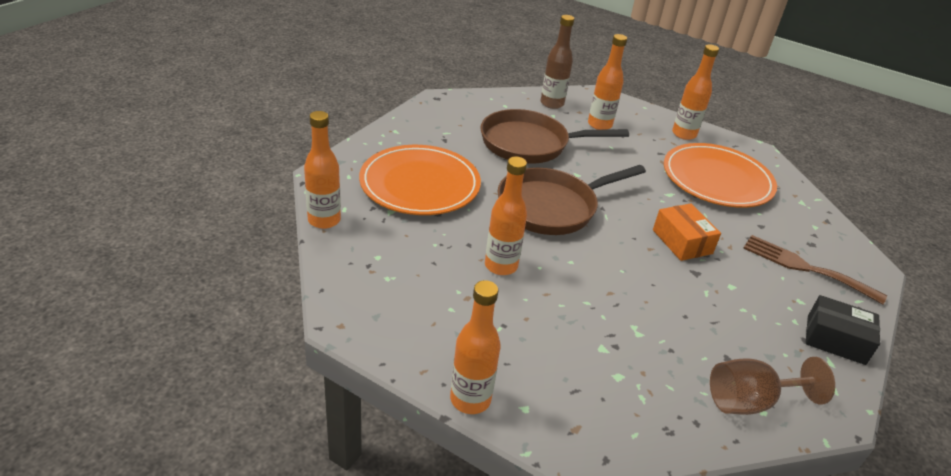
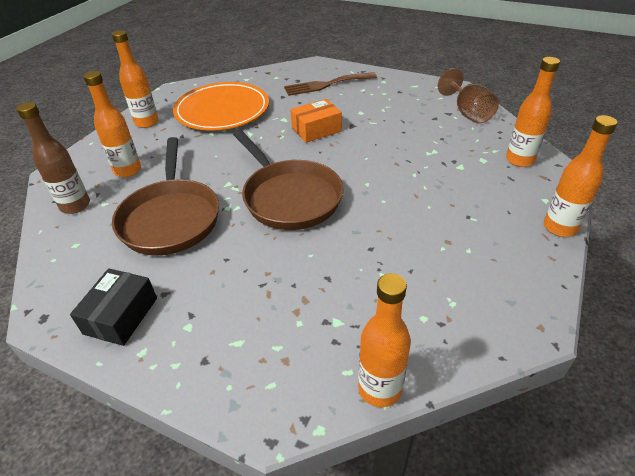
camera: 90 degrees left, 5 degrees up
orange plate [359,145,481,215] -> none
orange bottle [485,157,527,275] -> orange bottle moved to [506,57,560,167]
brown fork [743,235,887,305] -> brown fork turned 45 degrees clockwise [284,72,377,96]
black box [805,295,880,365] -> black box moved to [70,268,157,346]

